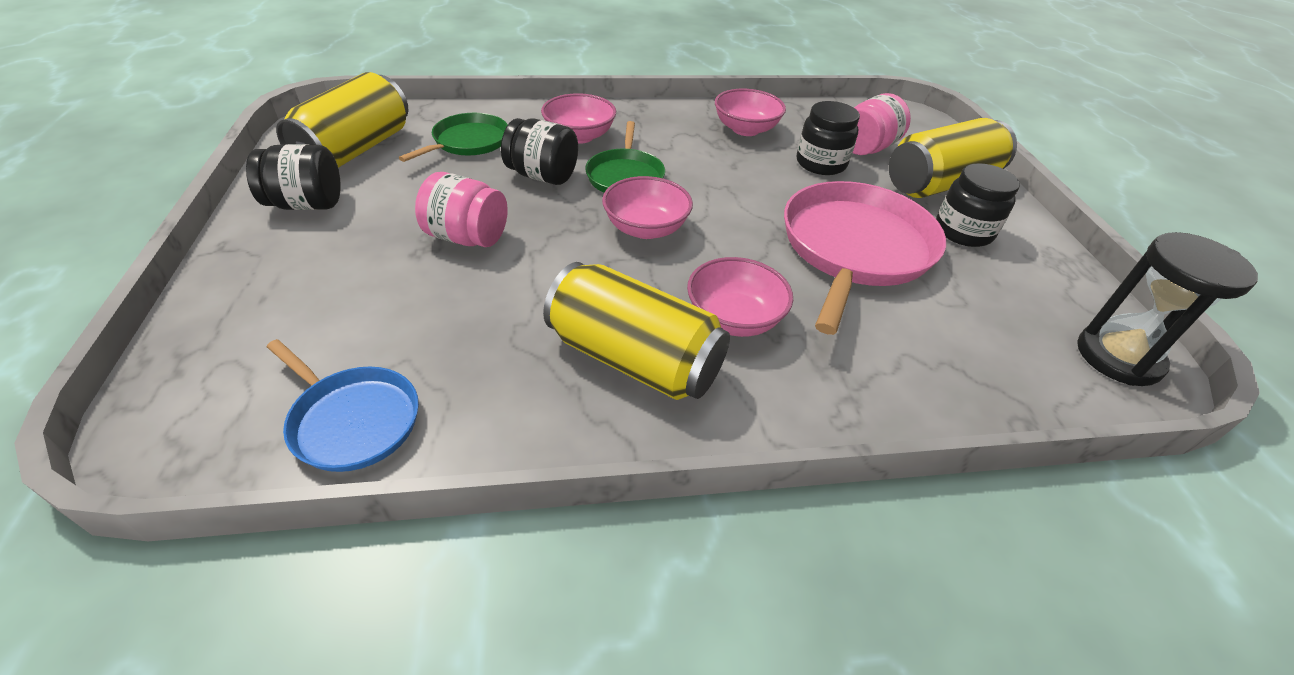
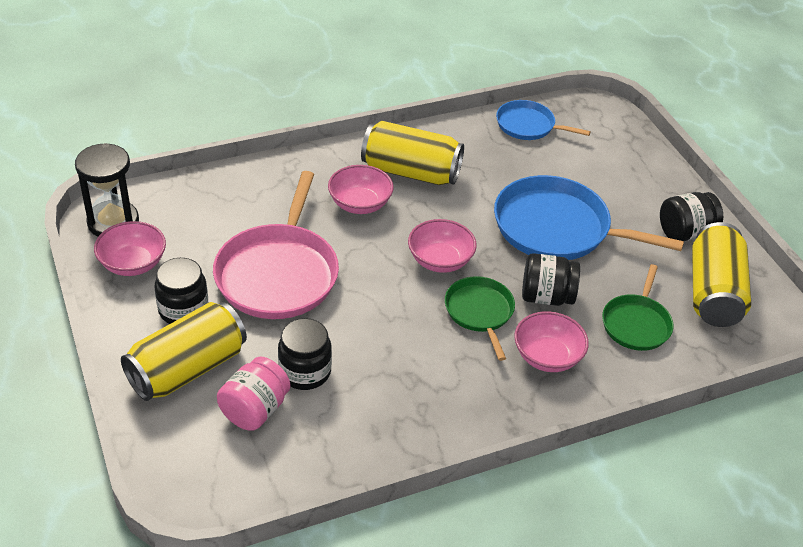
camera: 165 degrees right, 0 degrees up
pink jar [415,172,508,247] -> blue pan [494,175,684,260]
pink bowl [715,89,786,136] -> pink bowl moved to [94,221,166,276]

